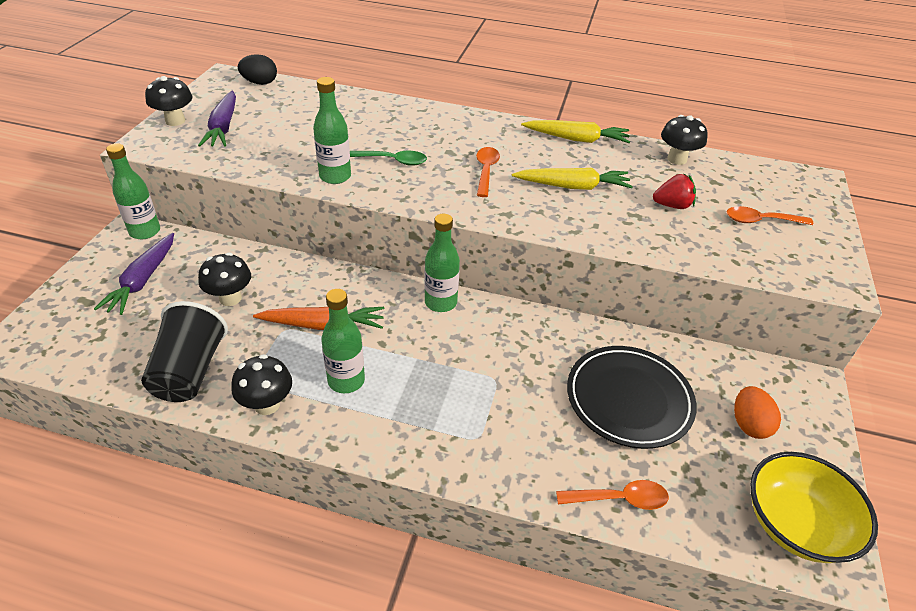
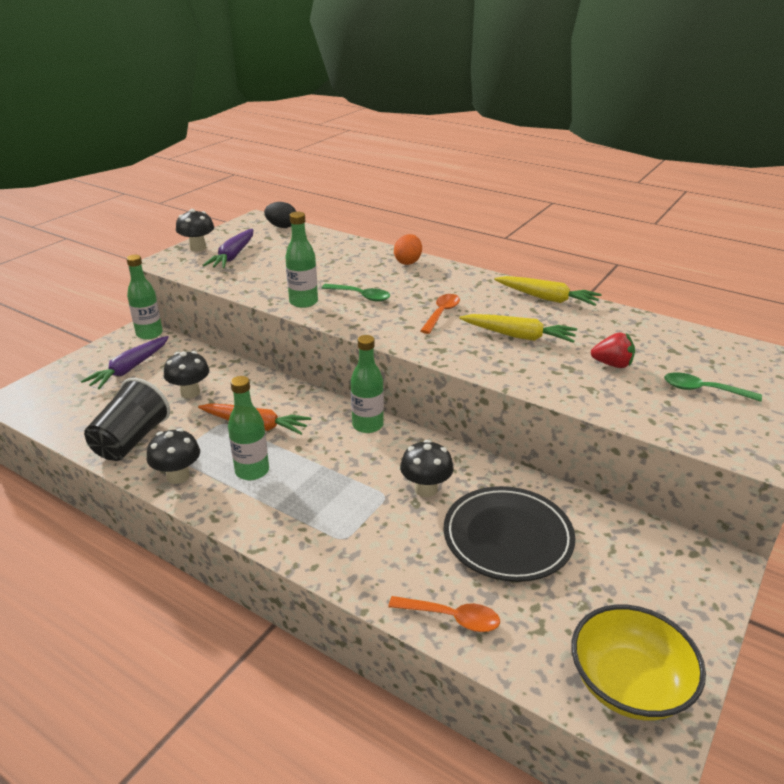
camera: 20 degrees right, 10 degrees down
black mushroom [661,115,708,165] -> black mushroom moved to [400,440,454,497]
orange spoon [727,206,814,225] -> green spoon [664,372,762,402]
orange egg [734,386,781,439] -> orange egg moved to [394,234,422,265]

